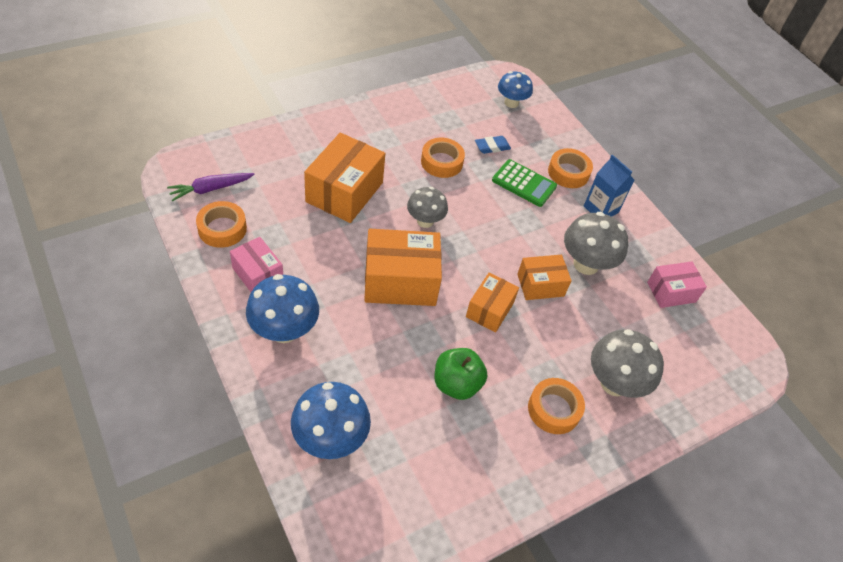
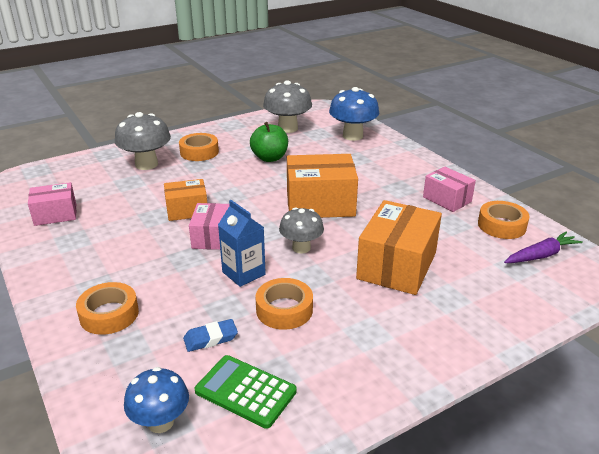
camera: 175 degrees left, 20 degrees down
blue mushroom [246,274,319,343] -> none
orange box [466,272,519,333] -> none
green calculator [492,159,557,207] -> green calculator moved to [195,355,297,429]
grey mushroom [564,212,628,275] -> grey mushroom moved to [263,80,312,133]
blue carton [584,155,634,217] -> blue carton moved to [218,200,266,287]
none -> pink box [189,203,230,250]

